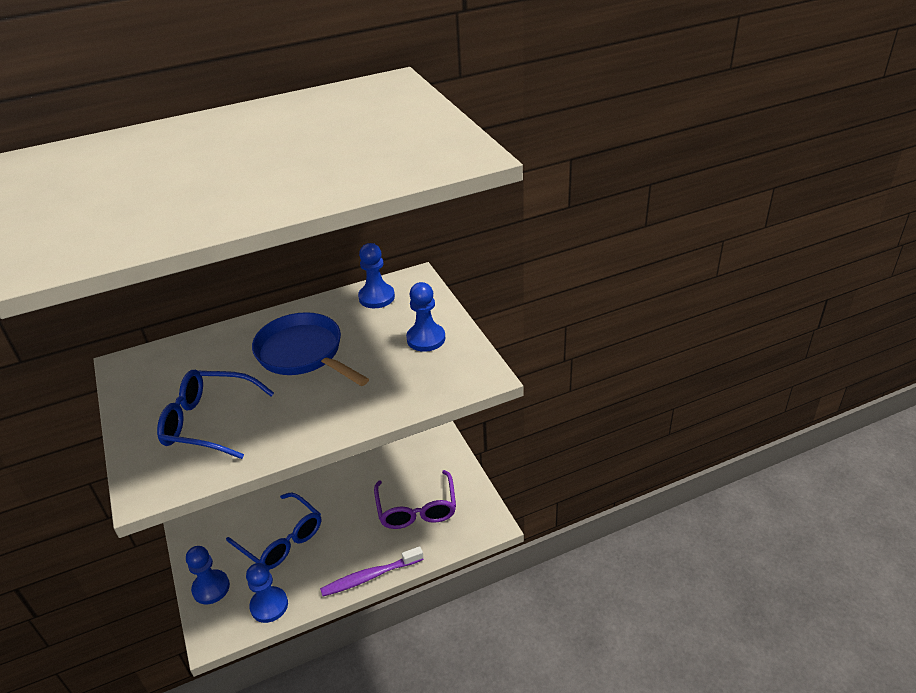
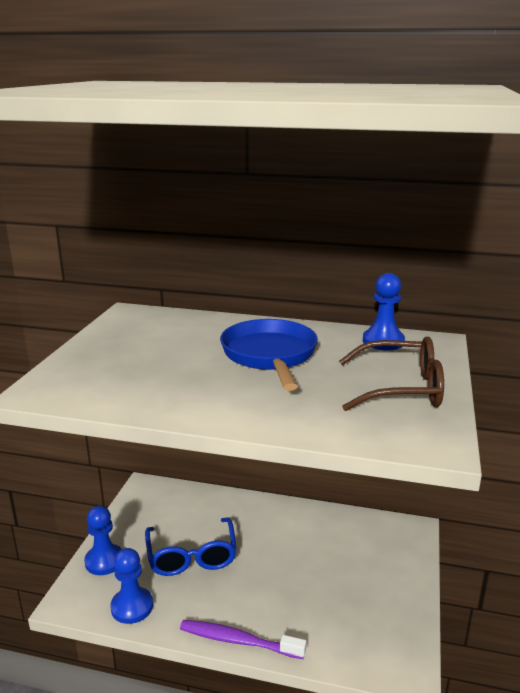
camera: 35 degrees right, 15 degrees down
blue glasses [157,370,274,459] -> none
purple glasses [374,470,456,529] -> none
blue pawn [406,282,445,352] -> brown glasses [339,337,444,411]

